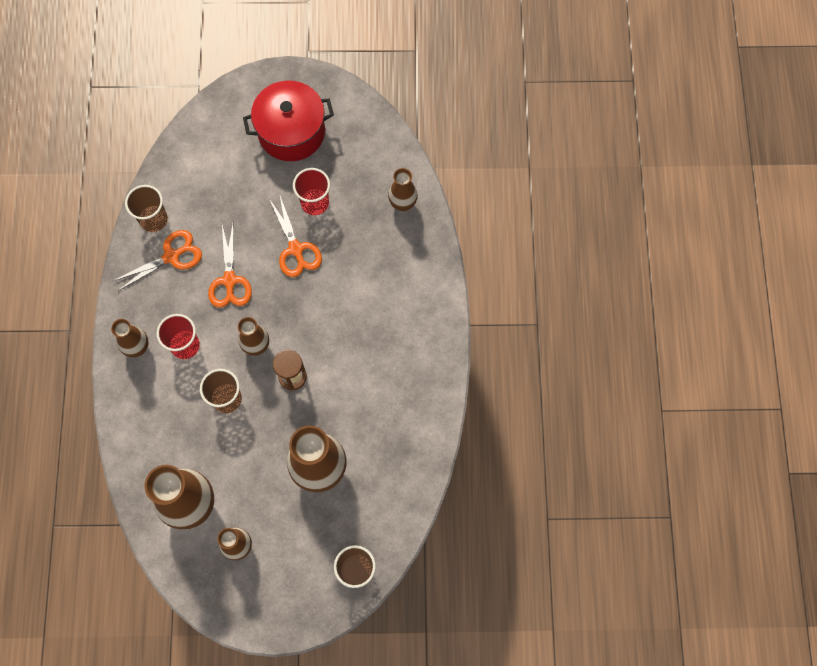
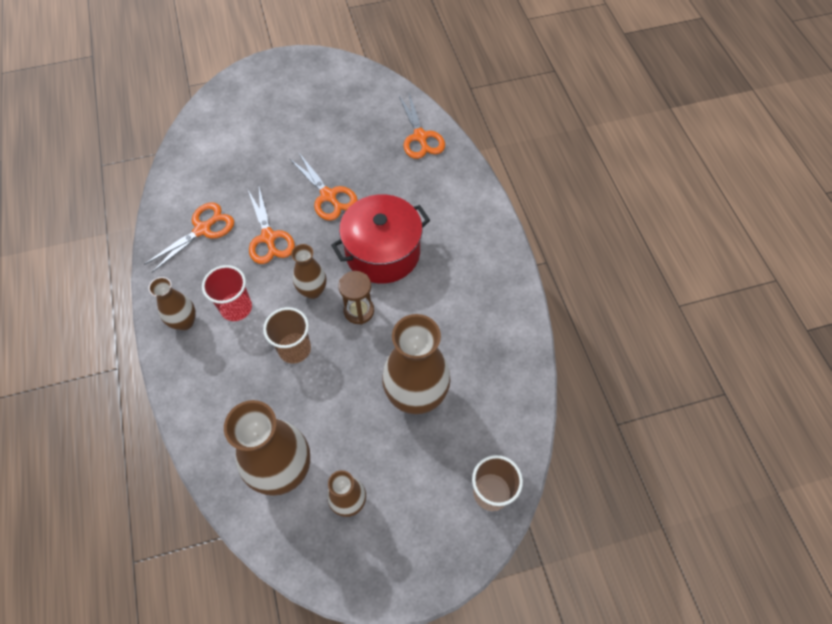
camera: 15 degrees left, 10 degrees down
brown cup [125,185,168,232] -> none
red pot [243,80,334,161] -> red pot moved to [331,194,430,284]
red cup [293,168,330,215] -> none
brown vase [388,168,418,211] -> orange scissors [399,93,445,159]

